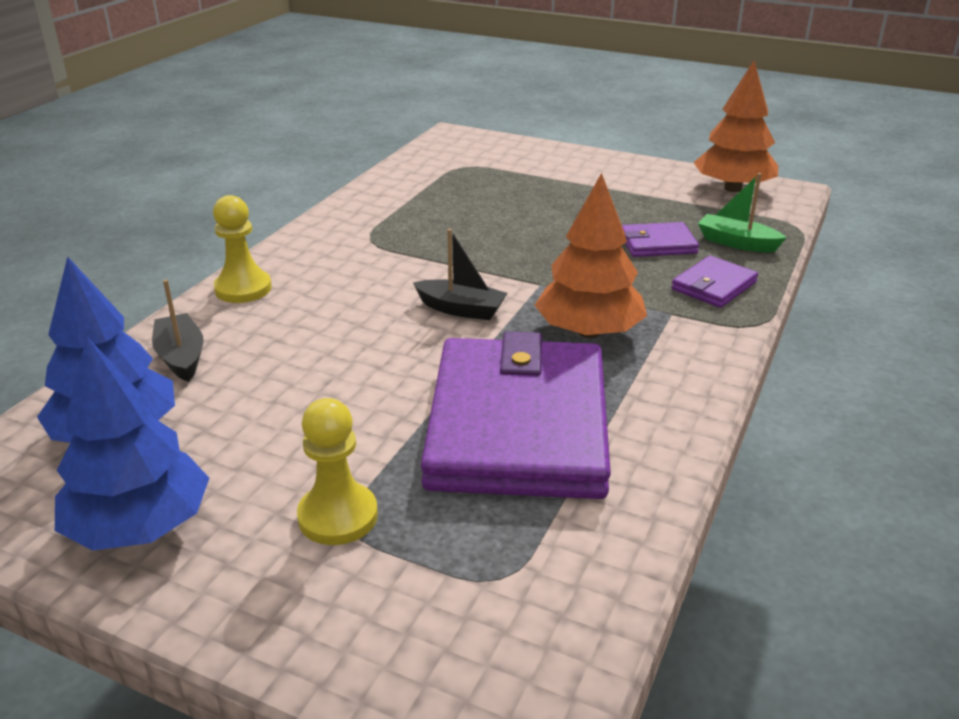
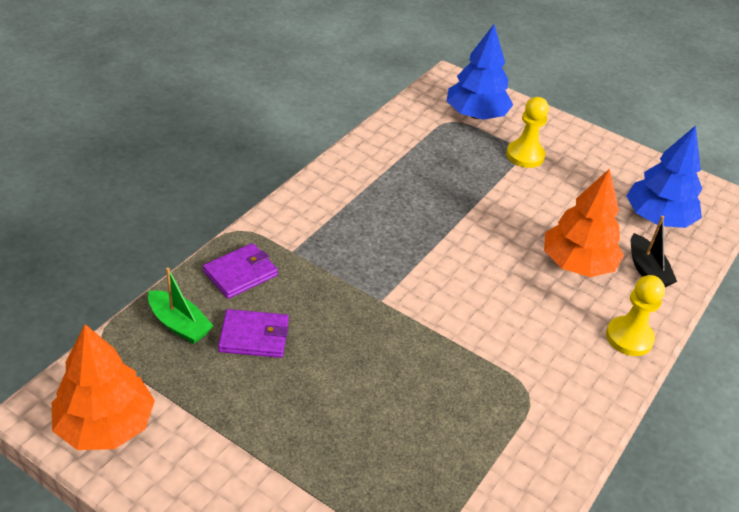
camera: 175 degrees left, 10 degrees up
blue tree [55,337,209,550] -> blue tree moved to [447,25,513,120]
black boat [413,229,508,320] -> none
purple wallet [421,331,611,499] -> none
orange tree [535,173,647,338] -> orange tree moved to [544,169,624,277]

